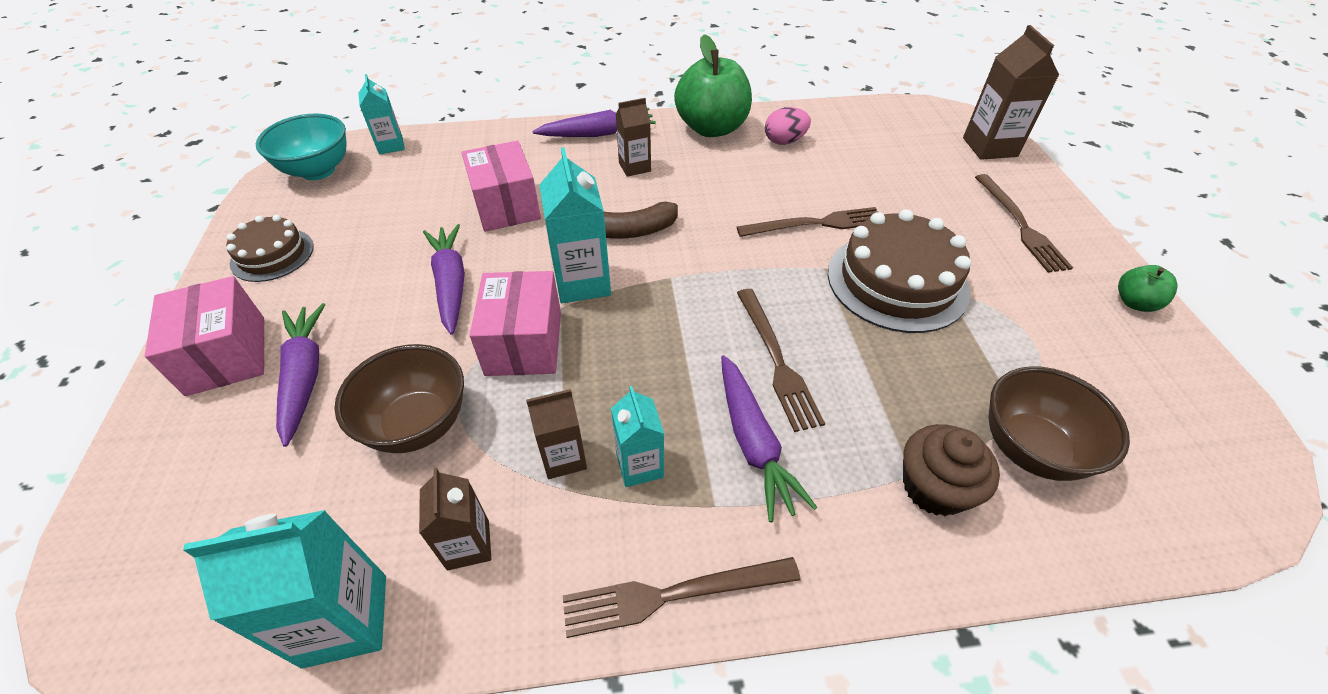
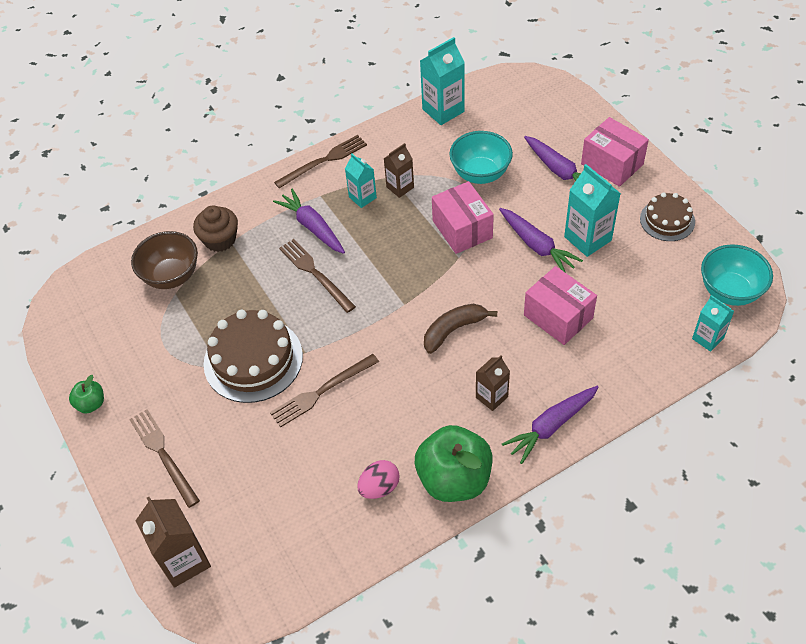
camera: 160 degrees right, 5 degrees up
brown bowl [334,344,464,453] -> turquoise bowl [449,131,513,184]
brown carton [419,468,491,571] -> none
turquoise carton [539,147,611,303] -> turquoise carton moved to [564,164,621,257]

